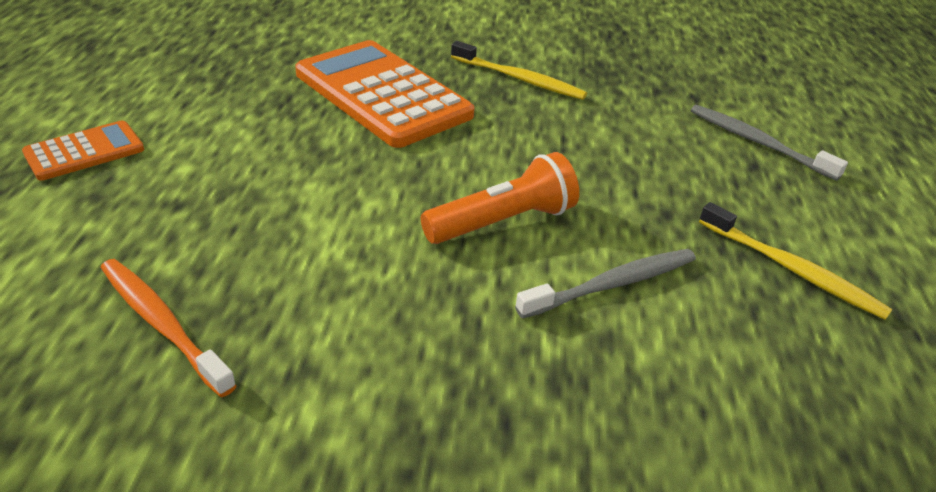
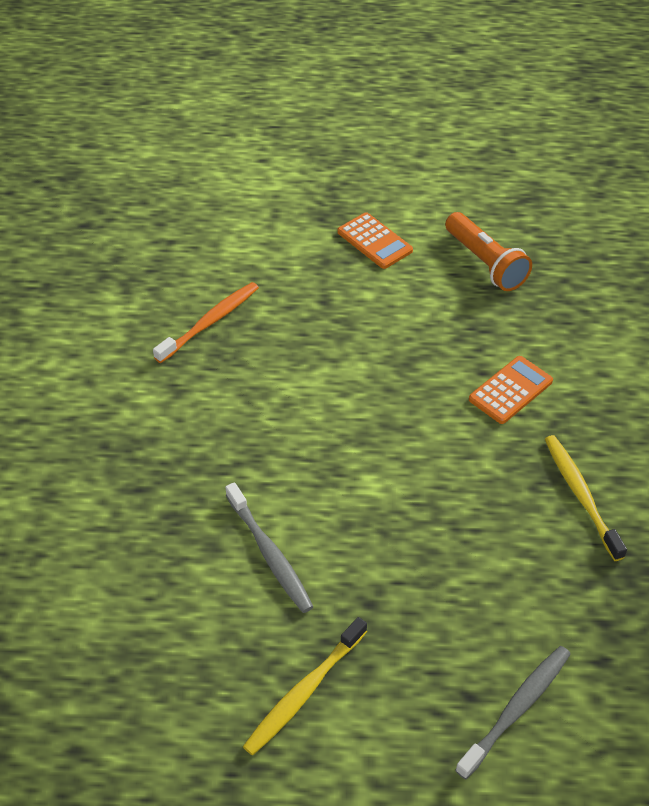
camera: 90 degrees right, 10 degrees up
orange calculator [295,40,475,148] -> orange calculator [469,356,553,424], size x0.50
orange flashlight [421,152,579,244] -> orange flashlight moved to [445,212,532,291]
yellow toothbrush [451,41,587,100] -> yellow toothbrush turned 135 degrees clockwise [545,435,627,561]

